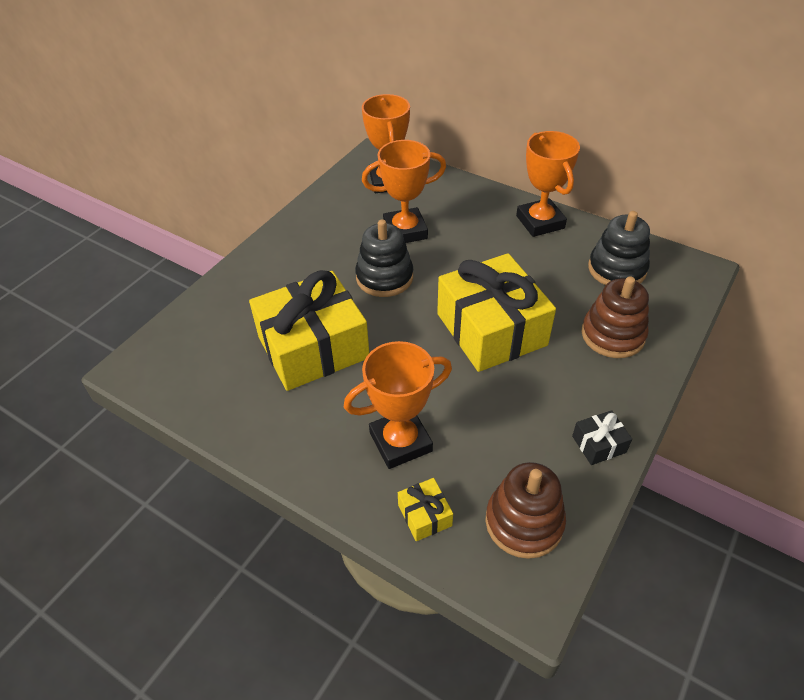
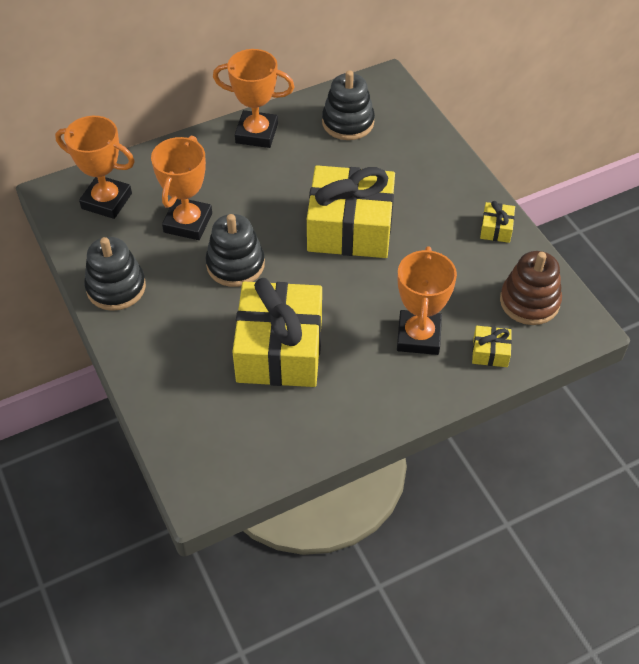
camera: 60 degrees left, 5 degrees up
black gift [572,410,632,465] -> yellow gift [480,201,515,243]
brown stacking toy [581,276,649,358] -> none
none -> black stacking toy [84,237,146,311]

